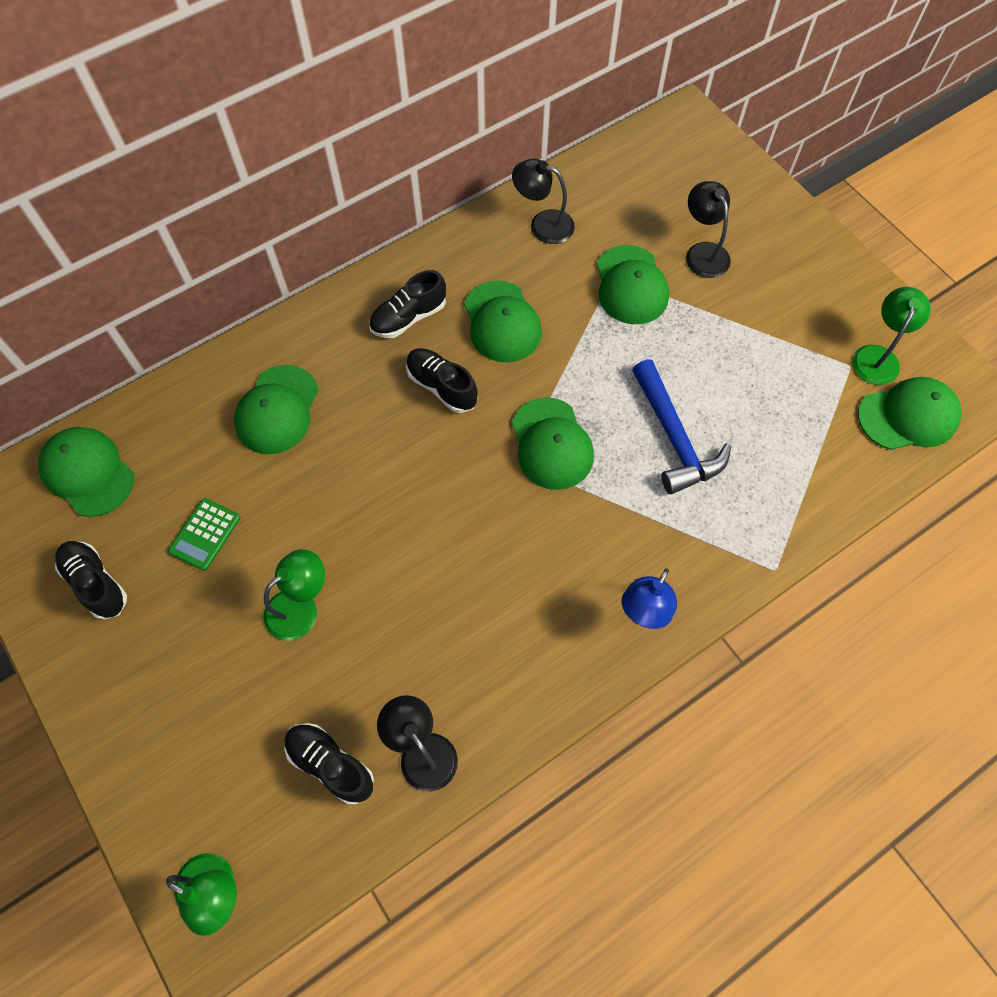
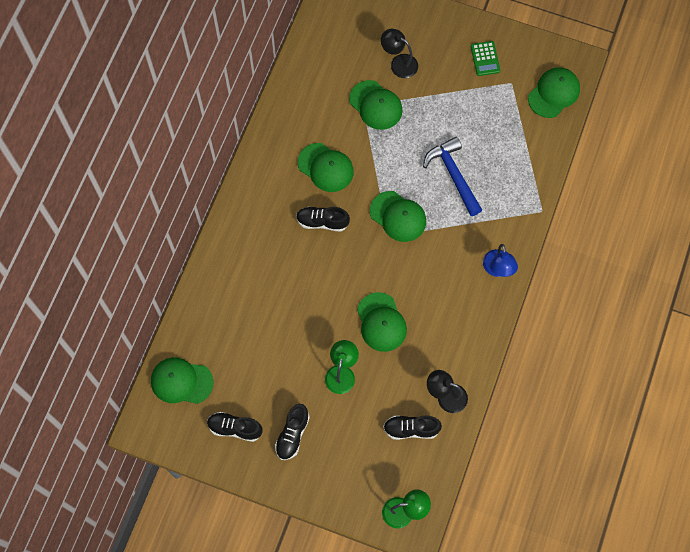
camera: 35 degrees left, 5 degrees up
green calculator [168,498,240,571] -> green calculator moved to [471,41,500,76]
green cap [234,365,318,454] -> green cap moved to [357,292,407,352]
black shoe [369,270,446,338] -> black shoe moved to [275,404,310,460]
black lamp [512,158,575,244] -> none
blue hammer [632,359,731,494] -> blue hammer turned 150 degrees counterclockwise [423,137,482,216]
green lamp [852,287,931,385] -> none

